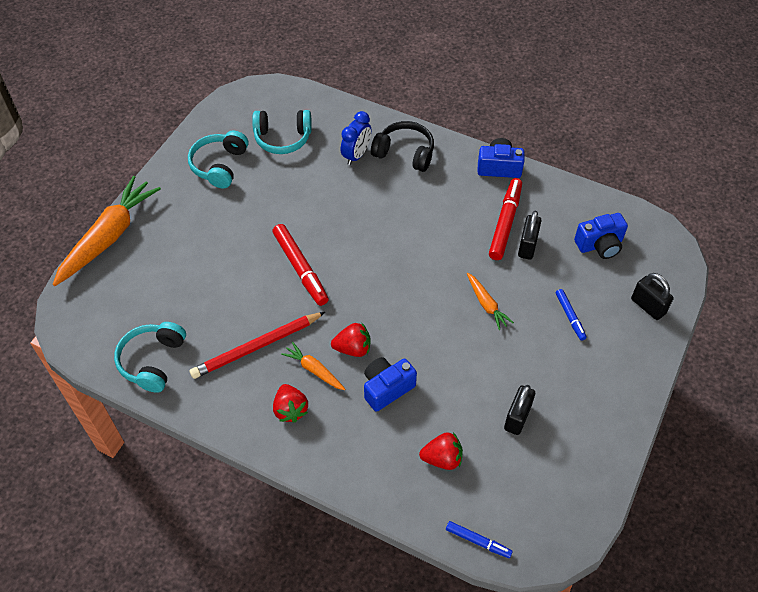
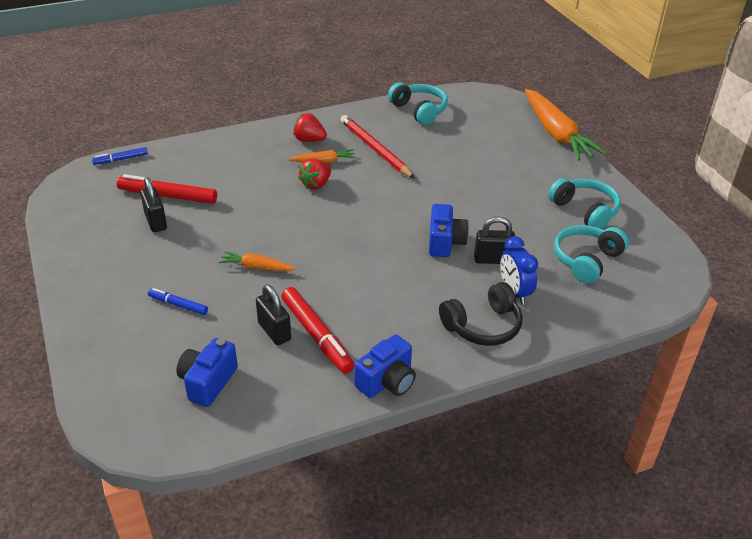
camera: 130 degrees right, 15 degrees down
red pencil [189,312,325,379] -> red pencil turned 45 degrees counterclockwise [340,115,415,179]
red marker [272,224,329,306] -> red marker moved to [117,174,217,204]
blue camera [364,357,417,412] -> blue camera moved to [429,204,469,257]
red strawberry [419,432,463,470] -> none
black padlock [631,273,673,320] -> black padlock moved to [474,216,515,264]

